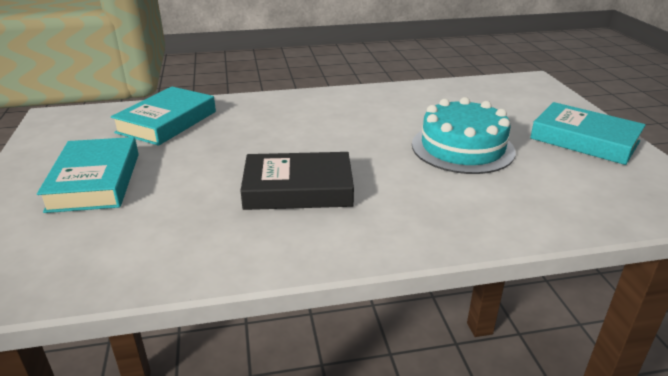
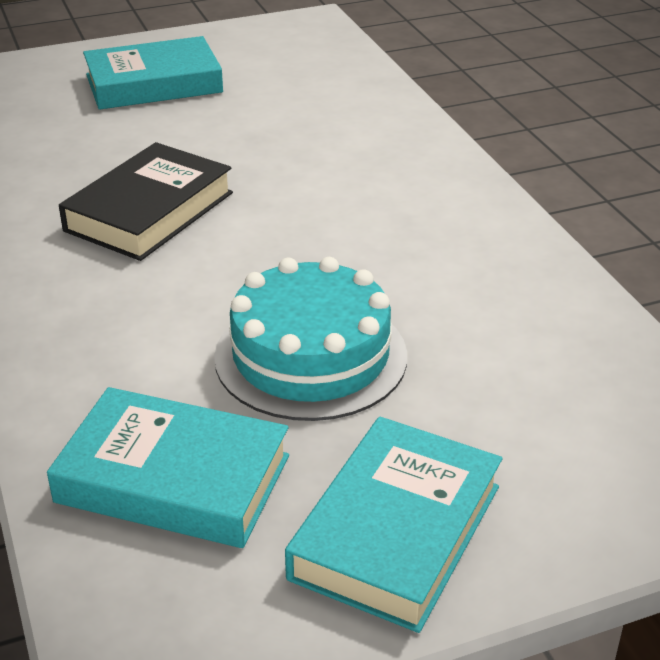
camera: 80 degrees right, 5 degrees up
turquoise book [111,87,216,146] -> turquoise book moved to [47,387,289,548]
black book [240,152,354,210] -> black book turned 45 degrees clockwise [59,142,233,261]

